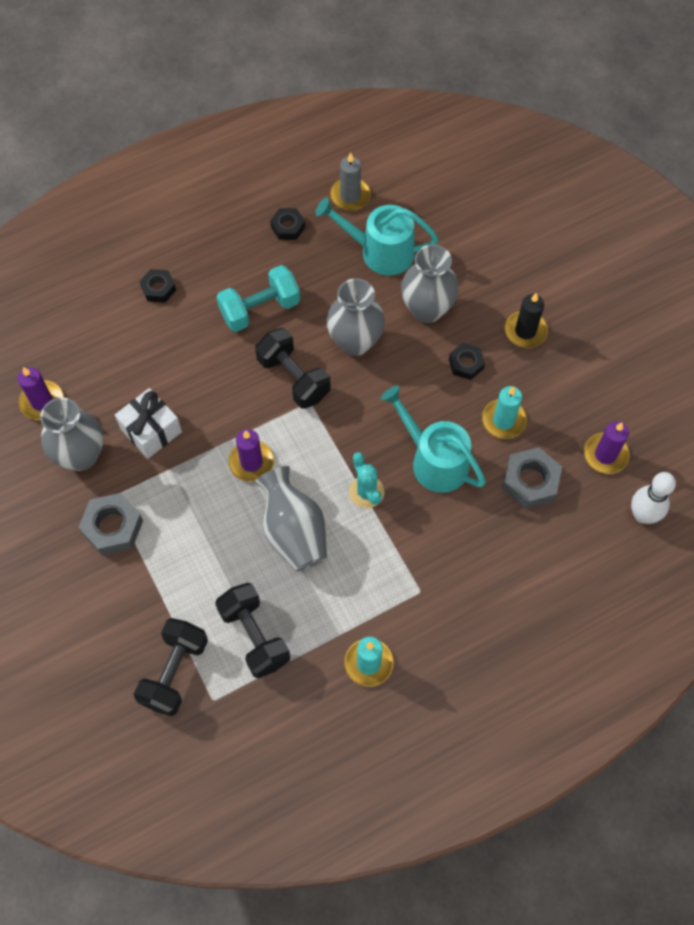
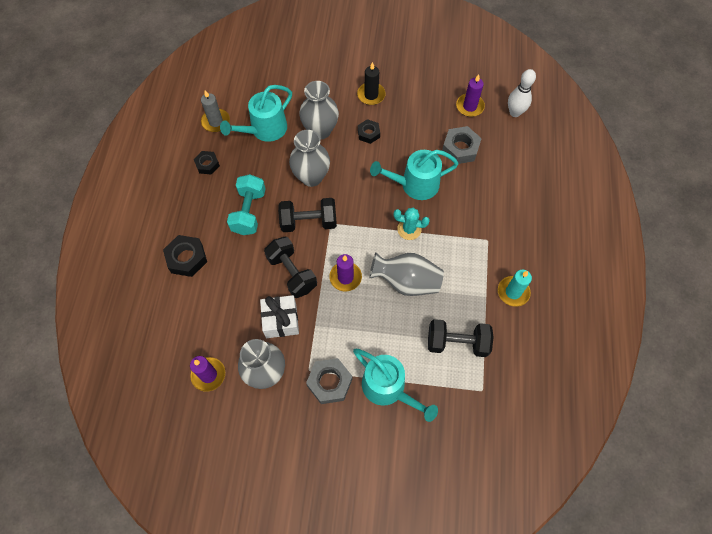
camera: 55 degrees left, 0 degrees up
black dumbbell [134,618,208,716] -> black dumbbell moved to [264,237,317,298]
black nut [139,269,176,303] -> black nut [163,235,207,277], size x1.59
turquoise candle [482,386,527,439] -> none
none -> turquoise watering can [353,349,438,422]

